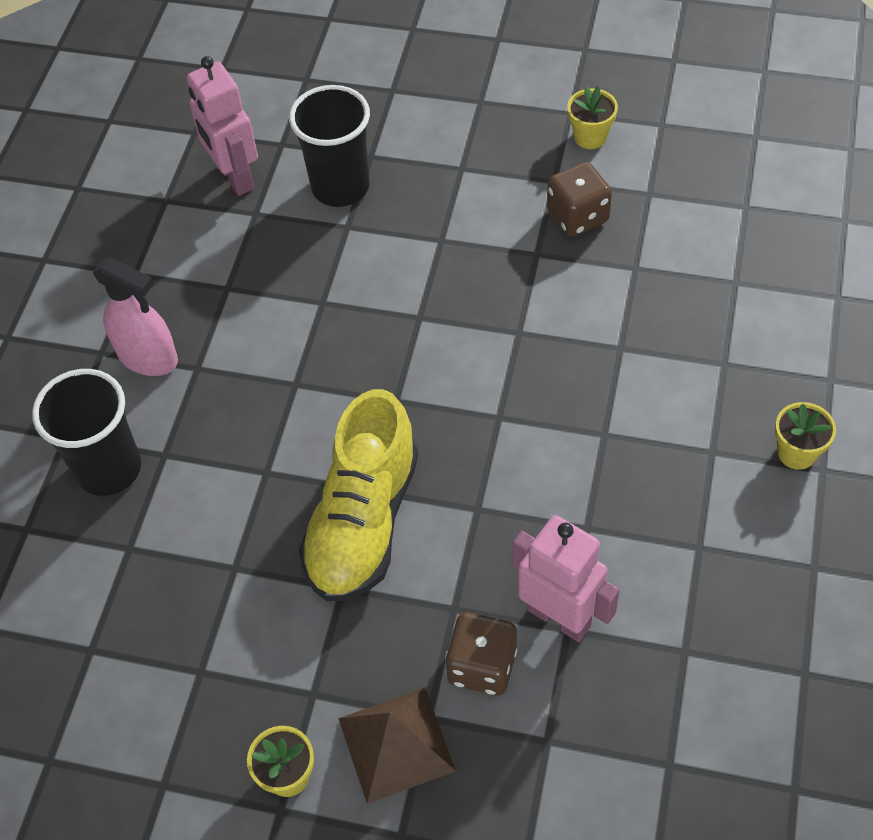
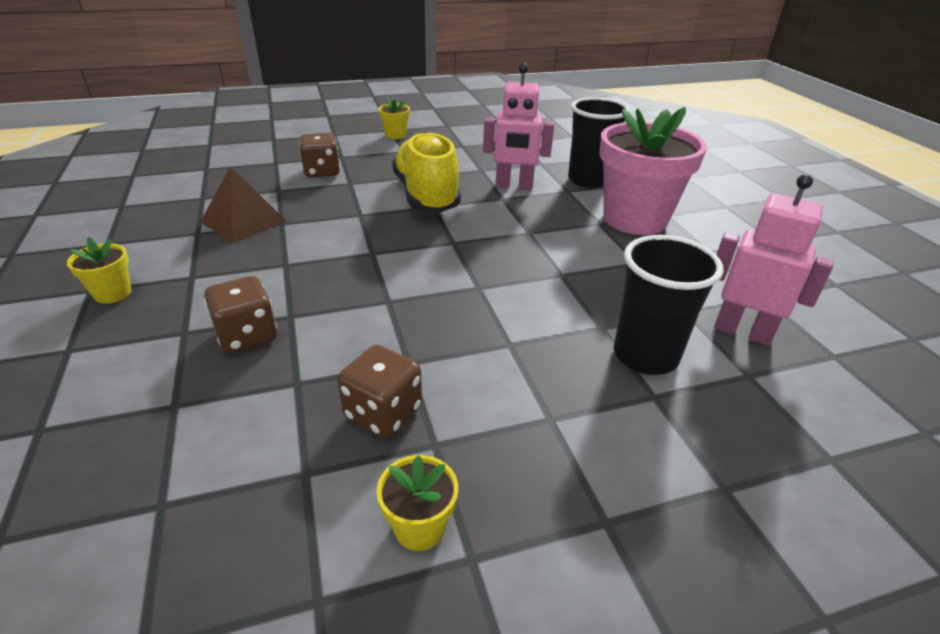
camera: 145 degrees right, 20 degrees down
pink spray bottle [93,257,178,376] -> pink flower pot [599,107,707,235]
brown pyramid [338,688,456,804] -> brown pyramid moved to [200,166,286,243]
pink robot [513,515,620,642] -> pink robot moved to [483,63,554,190]
none -> brown dice [204,276,277,353]

